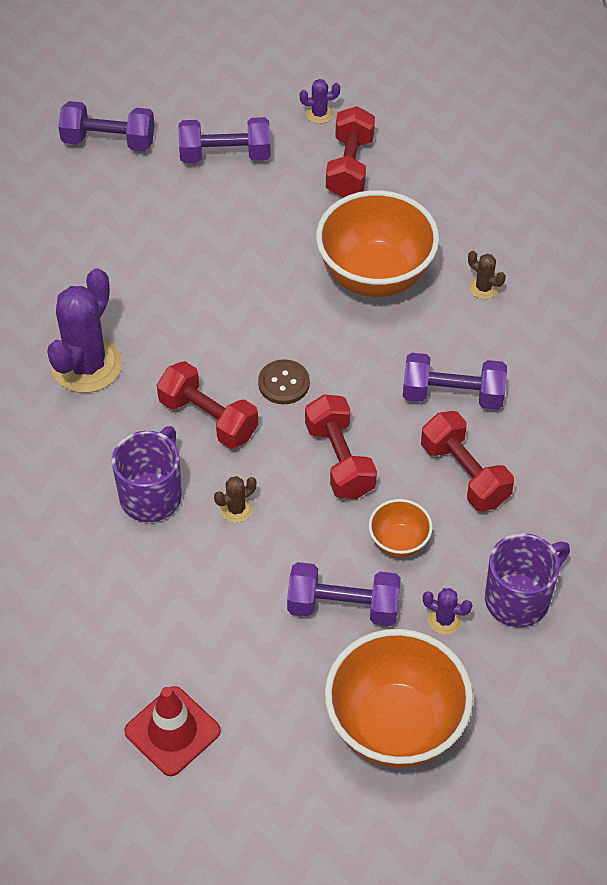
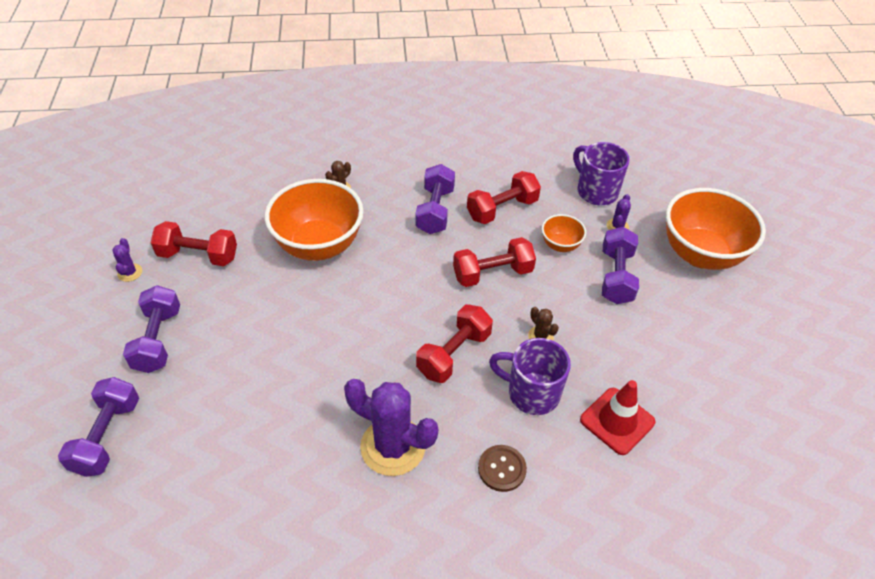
camera: 90 degrees left, 5 degrees down
red traffic cone [124,686,221,776] -> red traffic cone moved to [580,380,655,455]
brown button [258,359,310,404] -> brown button moved to [478,445,527,492]

